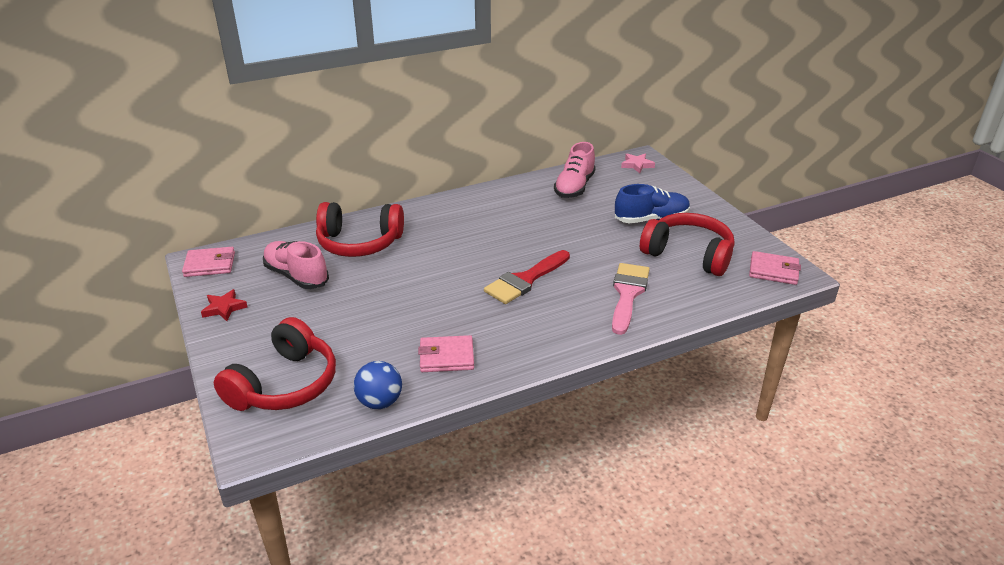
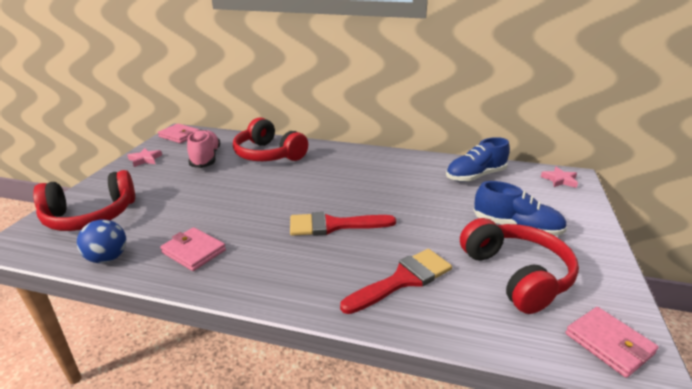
camera: 40 degrees right, 5 degrees down
red star [201,289,248,321] -> pink star [127,148,162,167]
pink shoe [554,142,596,198] -> blue shoe [446,137,510,182]
pink brush [612,263,650,335] -> red brush [340,249,452,314]

